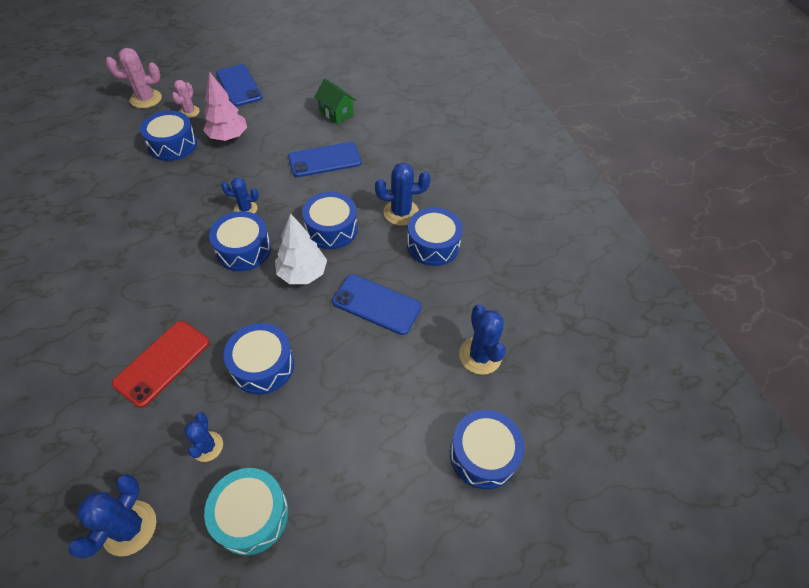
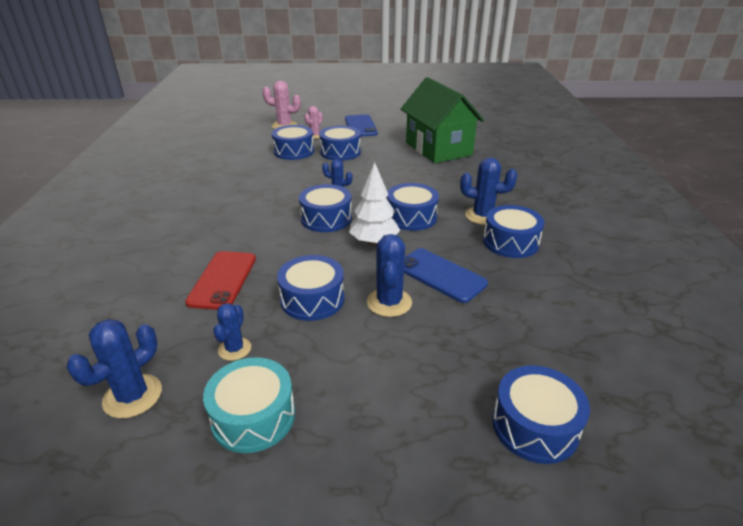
camera: 20 degrees right, 20 degrees down
red phone [112,321,210,408] -> red phone turned 45 degrees counterclockwise [185,251,256,310]
pink tree [203,72,247,141] -> blue drum [319,126,361,161]
blue phone [288,142,361,177] -> none
green house [314,79,356,124] -> green house [401,77,485,163], size x2.23
blue cactus [459,304,506,375] -> blue cactus moved to [367,234,412,317]

